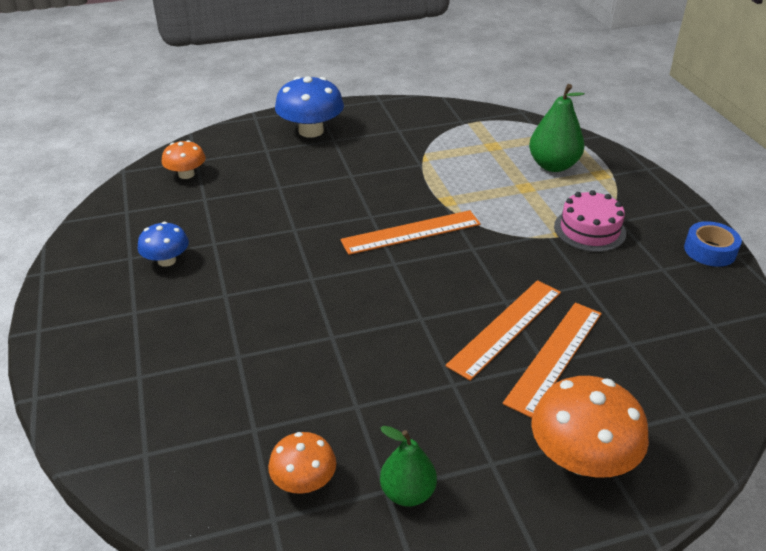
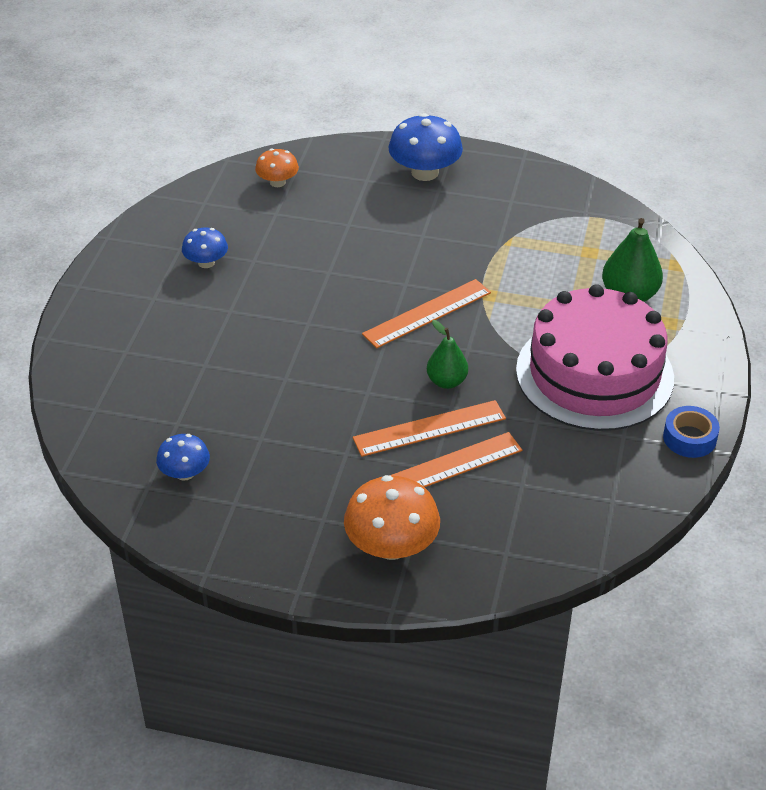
camera: 30 degrees right, 5 degrees up
orange mushroom [268,432,336,494] -> blue mushroom [156,434,210,481]
orange ruler [340,210,481,255] -> orange ruler turned 45 degrees counterclockwise [362,279,491,348]
green pear [380,426,437,507] -> green pear moved to [427,320,468,389]
pink cake [554,190,626,252] -> pink cake [516,284,674,431], size x2.11

